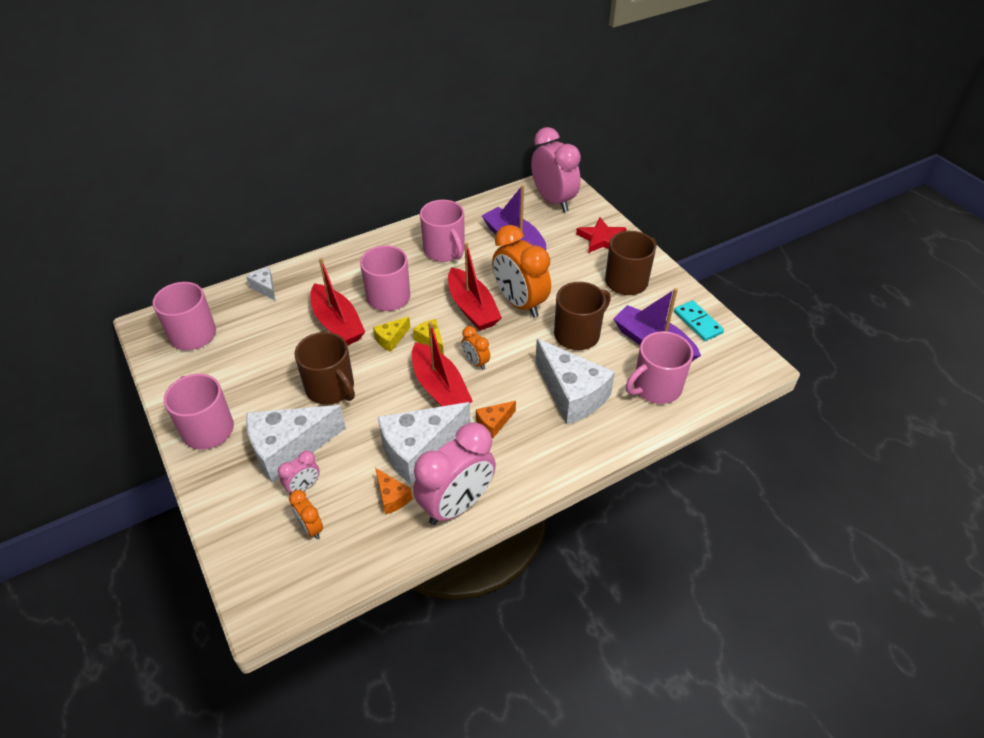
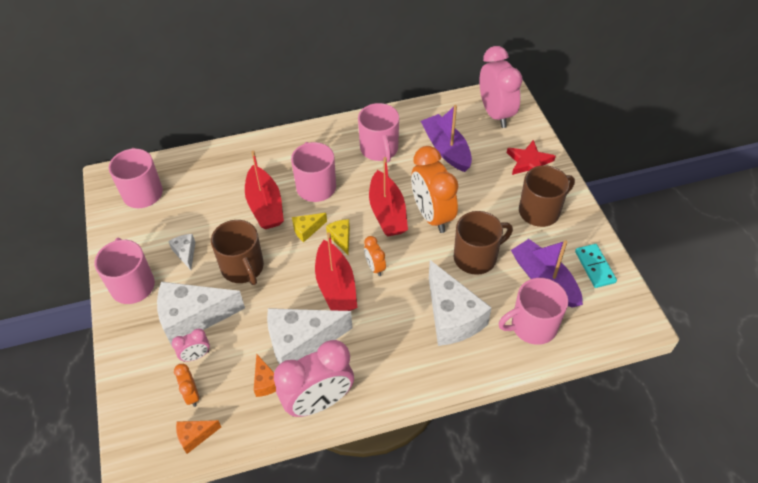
camera: 15 degrees right, 5 degrees up
white cheese [246,267,275,300] -> white cheese moved to [168,234,195,270]
orange cheese [476,401,516,439] -> orange cheese moved to [176,420,221,454]

